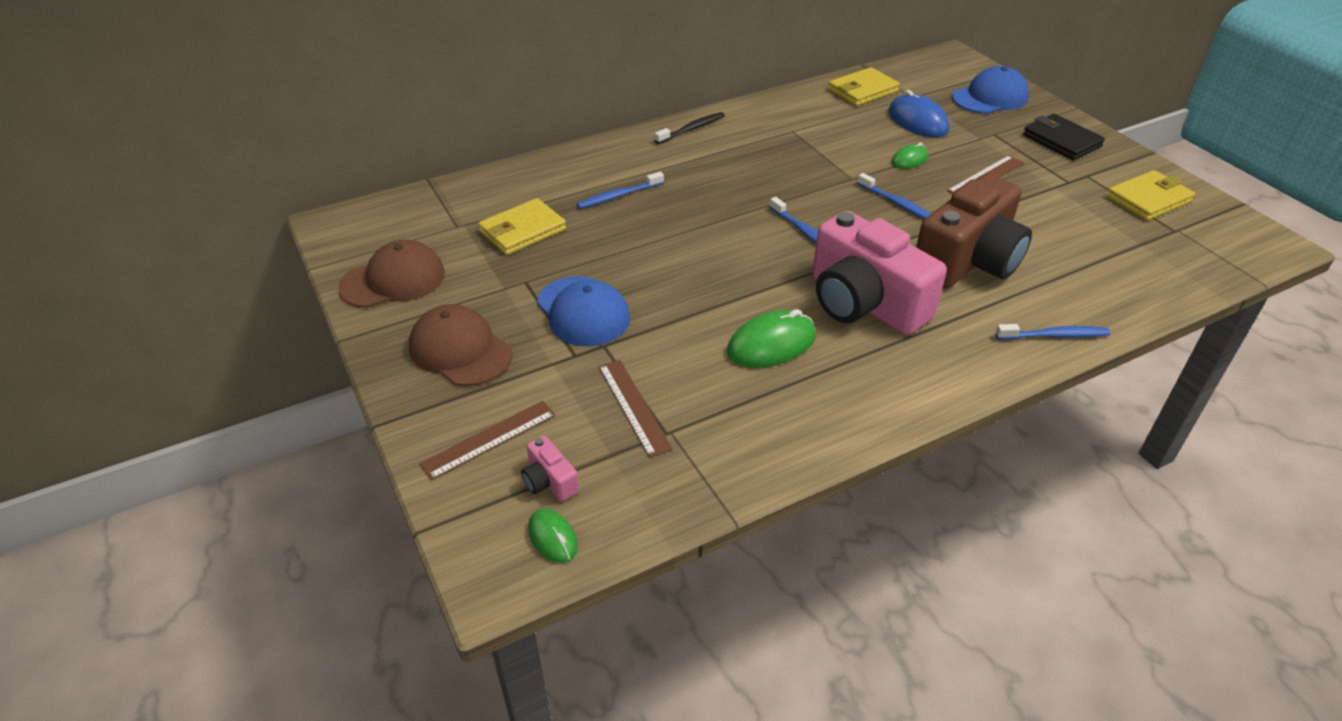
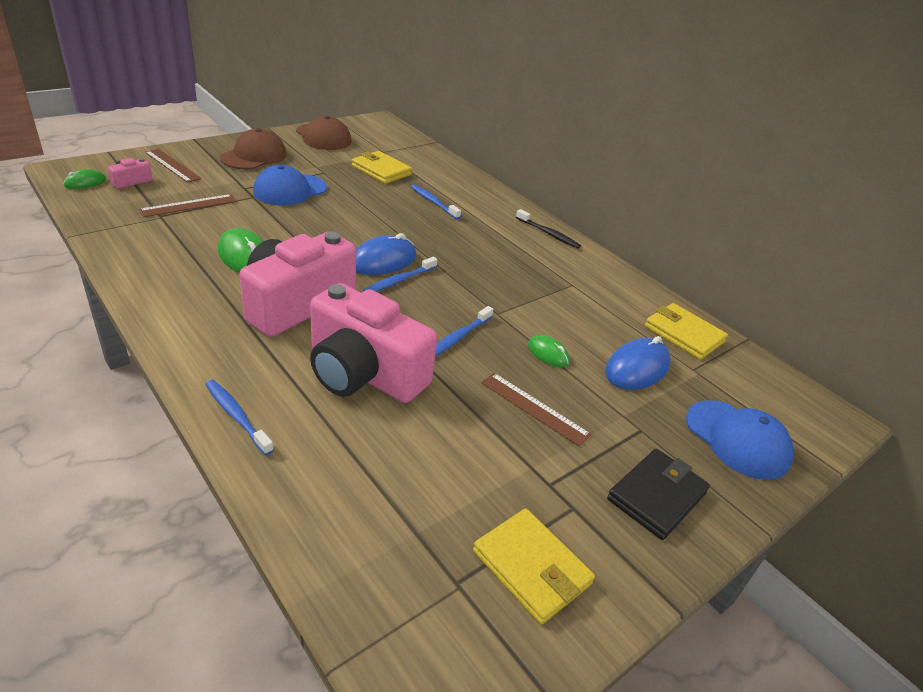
camera: 75 degrees right, 5 degrees down
brown camera [916,174,1032,289] -> pink camera [310,283,437,403]
blue toothbrush [995,324,1110,340] -> blue toothbrush turned 150 degrees clockwise [205,380,274,455]
none -> blue mouse [356,233,416,275]

